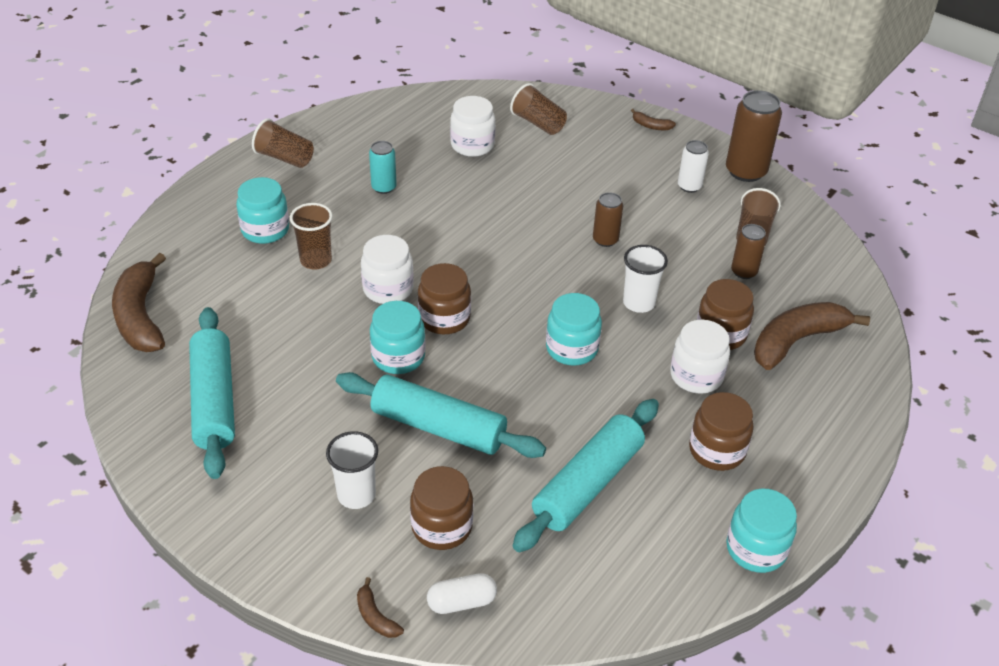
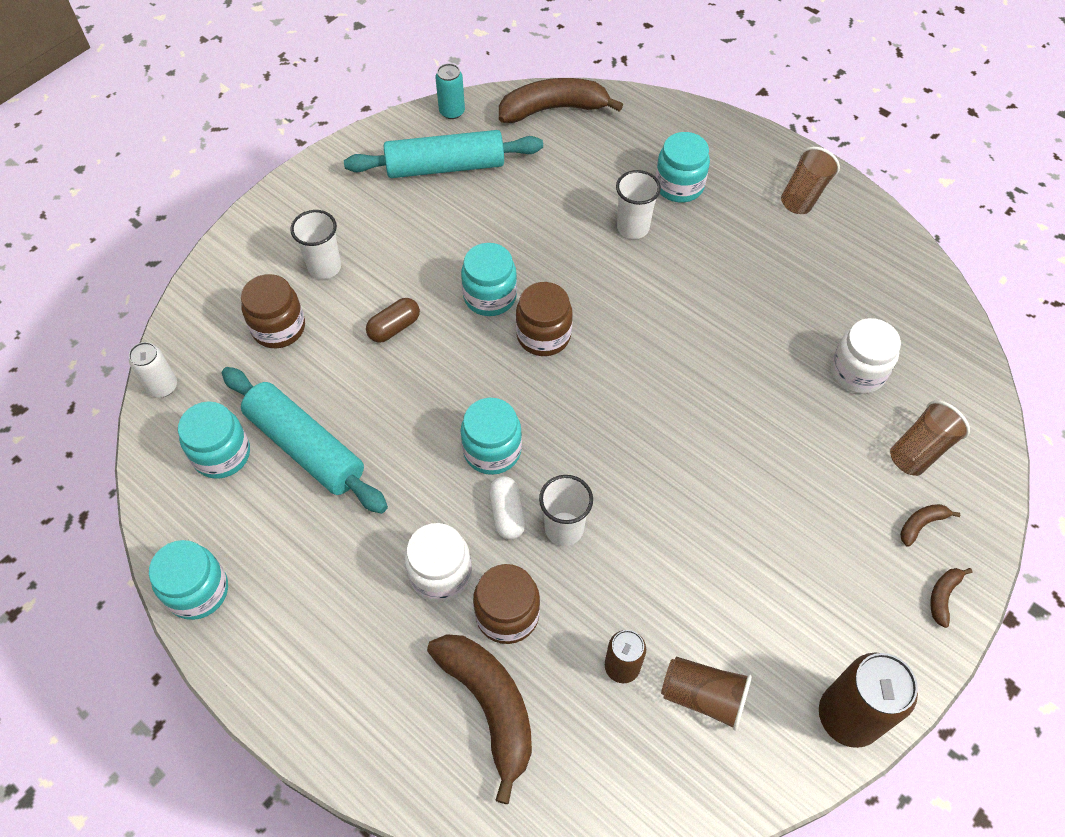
camera: 95 degrees right, 15 degrees up
brown cup [290,203,333,270] -> white cup [616,170,661,239]
turquoise rolling pin [336,372,546,458] -> brown capsule [366,298,420,343]
brown banana [357,577,404,638] -> brown banana moved to [900,504,960,547]
white jar [361,235,414,304] -> none
turquoise can [369,141,397,194] -> turquoise can moved to [435,64,465,119]
white capsule [427,573,497,614] -> white capsule moved to [489,476,525,540]
brown can [593,192,623,247] -> none
white can [678,140,709,193] -> white can moved to [129,342,177,398]
brown jar [689,392,754,471] -> none
none -> turquoise jar [178,401,250,479]

